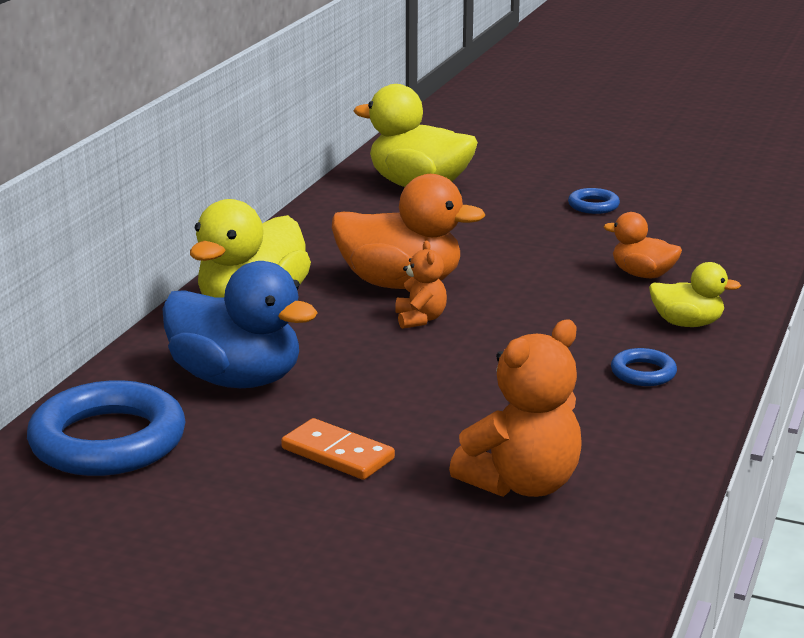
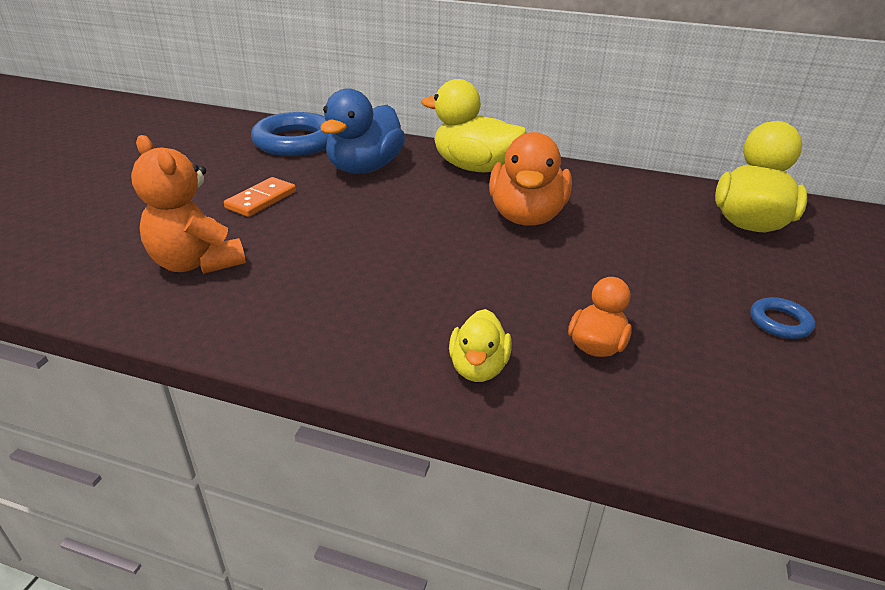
camera: 85 degrees right, 10 degrees up
orange teddy bear [395,241,447,329] -> none
blue ring [611,348,677,386] -> none

